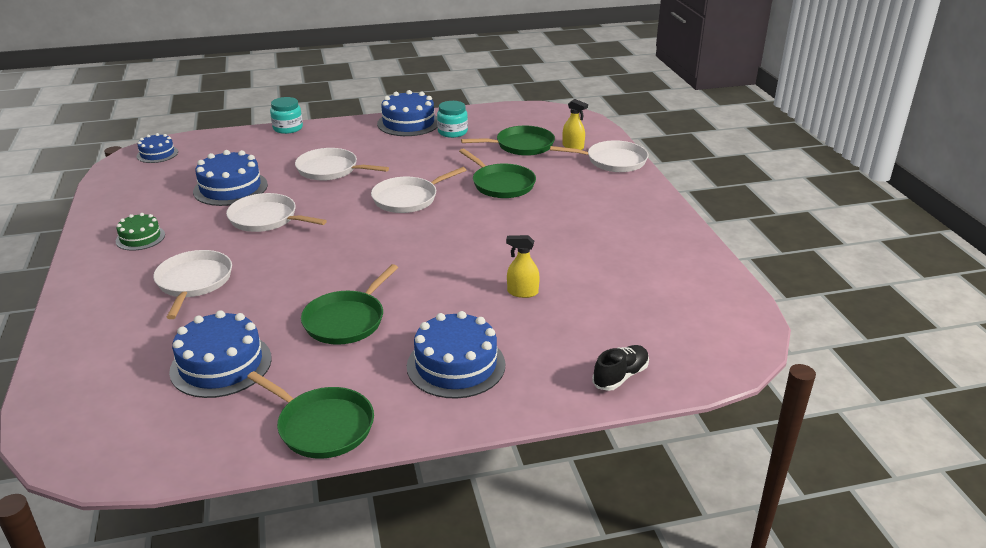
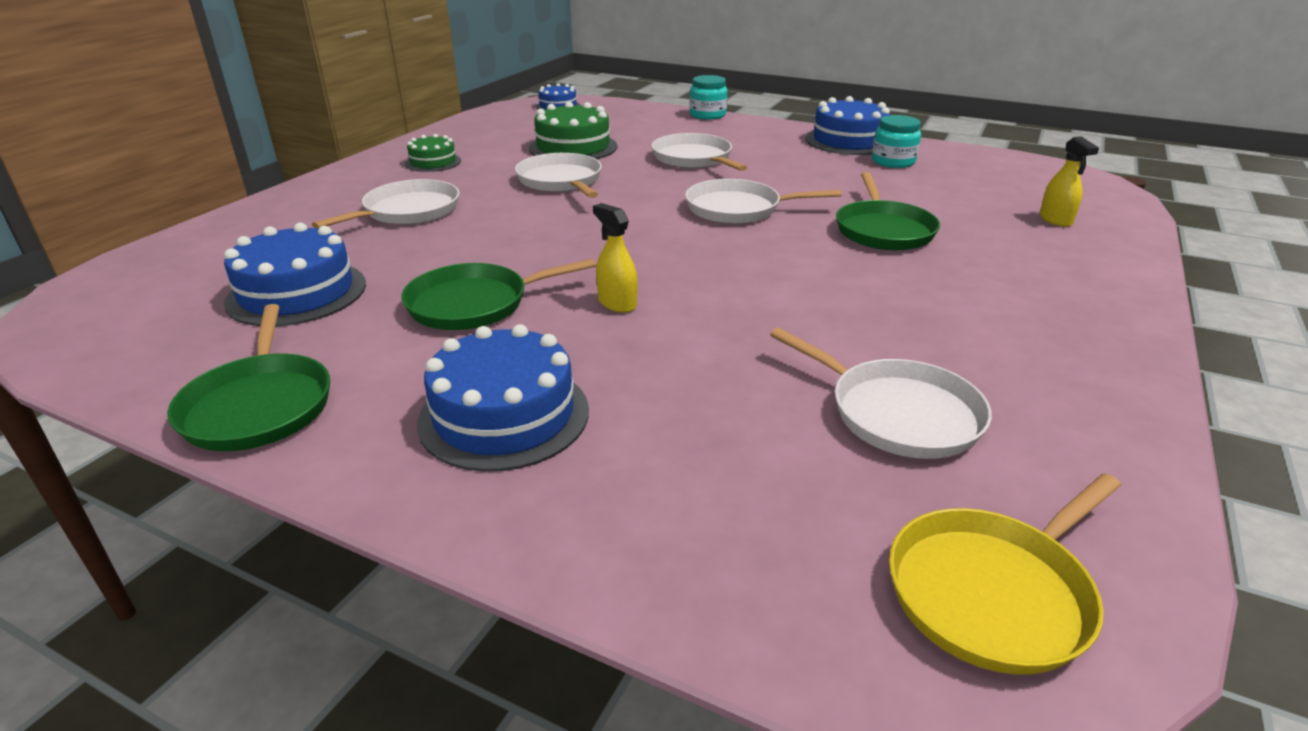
camera: 40 degrees right, 0 degrees up
blue cake [193,150,268,206] -> green cake [529,102,617,159]
green pan [461,126,555,156] -> none
yellow spray bottle [506,235,540,298] -> yellow spray bottle moved to [593,203,637,313]
white pan [550,140,648,172] -> white pan moved to [770,328,992,459]
black shoe [592,345,649,391] -> none
none -> yellow pan [889,473,1121,675]

